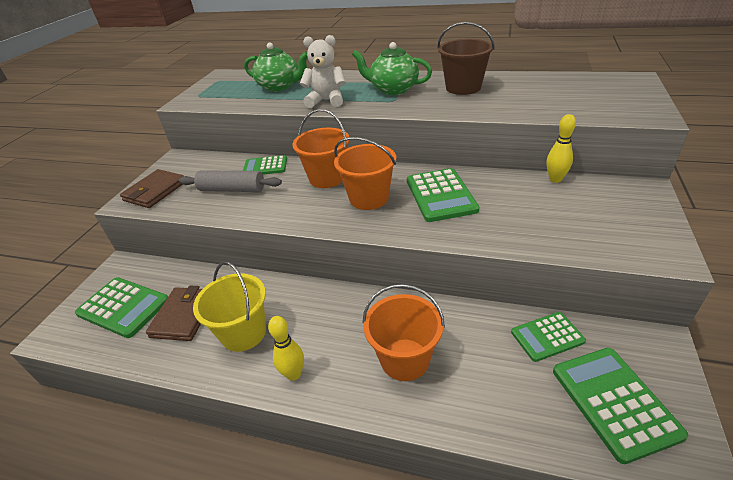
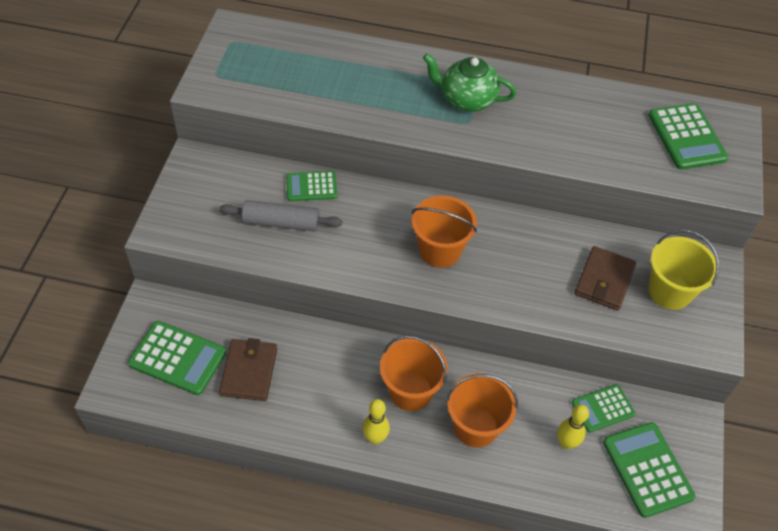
camera: 10 degrees left, 15 degrees up
brown wallet [120,169,184,208] -> brown wallet moved to [574,246,636,311]
yellow bucket [193,261,266,352] -> yellow bucket moved to [648,229,719,310]
green teapot [244,42,308,92] -> none
orange bucket [293,109,350,188] -> orange bucket moved to [380,335,448,411]
white teddy bear [300,35,346,108] -> none
green calculator [407,168,479,222] -> green calculator moved to [648,103,728,170]
brown bucket [438,22,495,95] -> none
yellow bowling pin [547,114,576,183] -> yellow bowling pin moved to [557,405,589,449]

